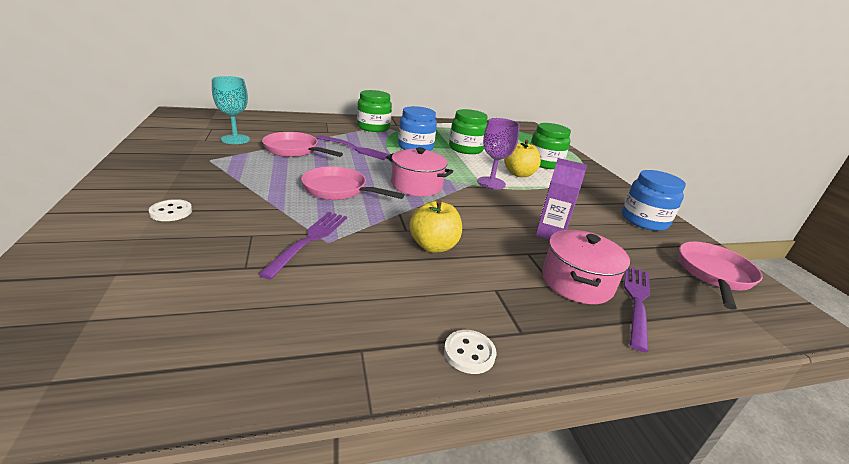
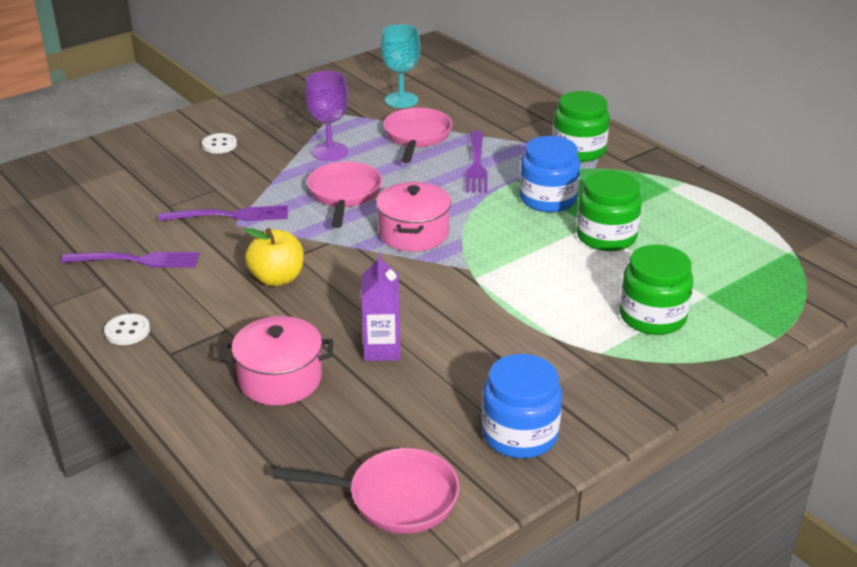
camera: 70 degrees right, 5 degrees up
purple goblet [477,118,520,189] -> purple goblet moved to [305,71,348,161]
yellow apple [504,140,541,177] -> none
purple fork [624,267,650,352] -> purple fork moved to [61,252,200,267]

